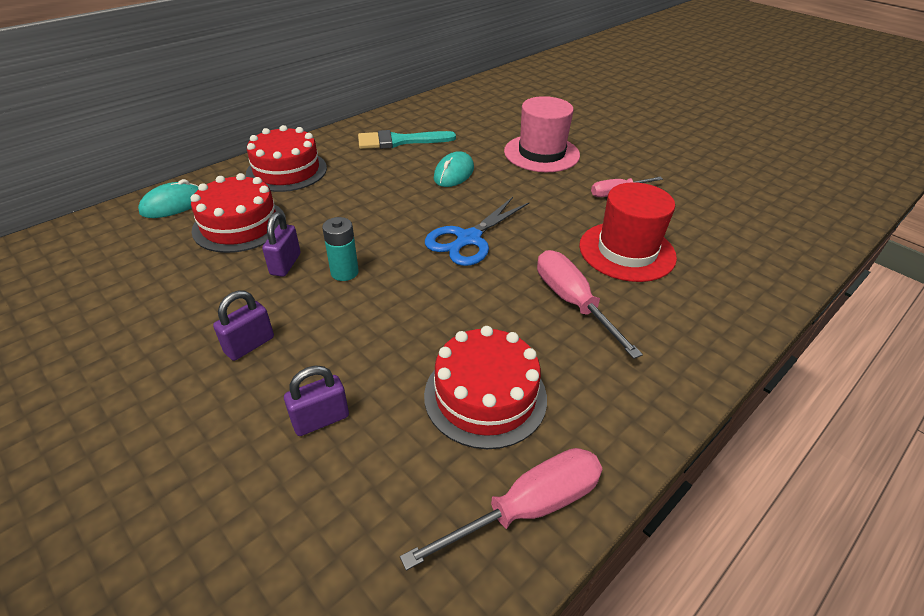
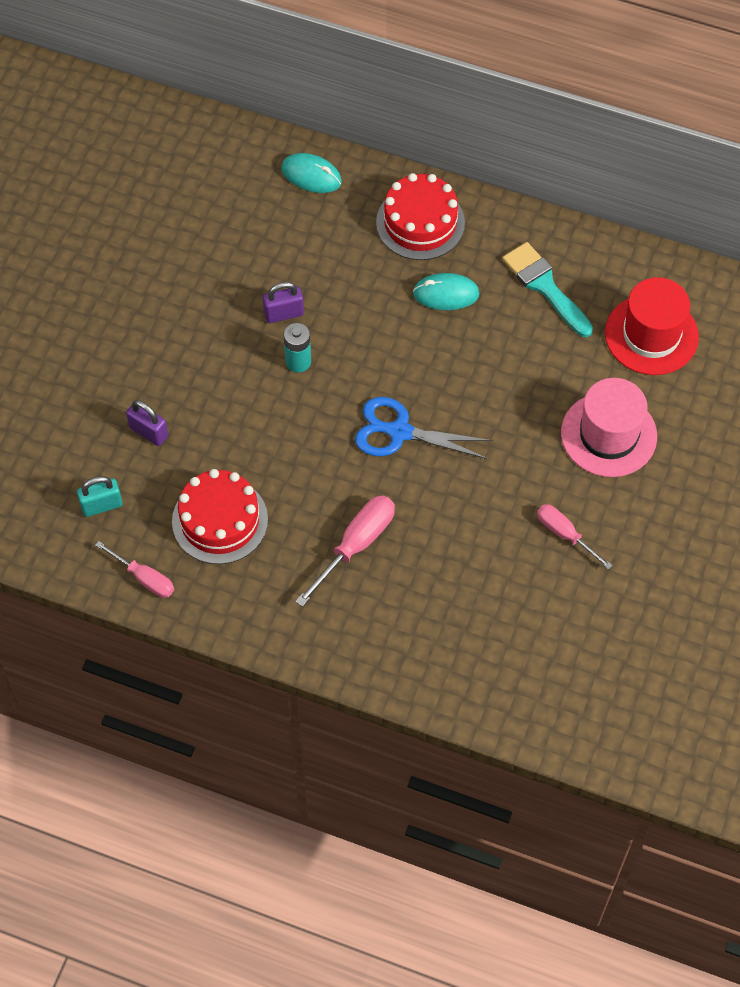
camera: 65 degrees right, 20 degrees up
red cake [190,173,286,253] -> none
purple padlock [213,291,274,361] -> none
pink screwdriver [400,448,603,571] -> pink screwdriver [95,541,174,598], size x0.65
turquoise mouse [434,151,474,187] -> turquoise mouse moved to [413,273,480,310]
red hat [579,182,677,282] -> red hat moved to [605,277,699,375]
none -> turquoise padlock [77,476,123,517]

